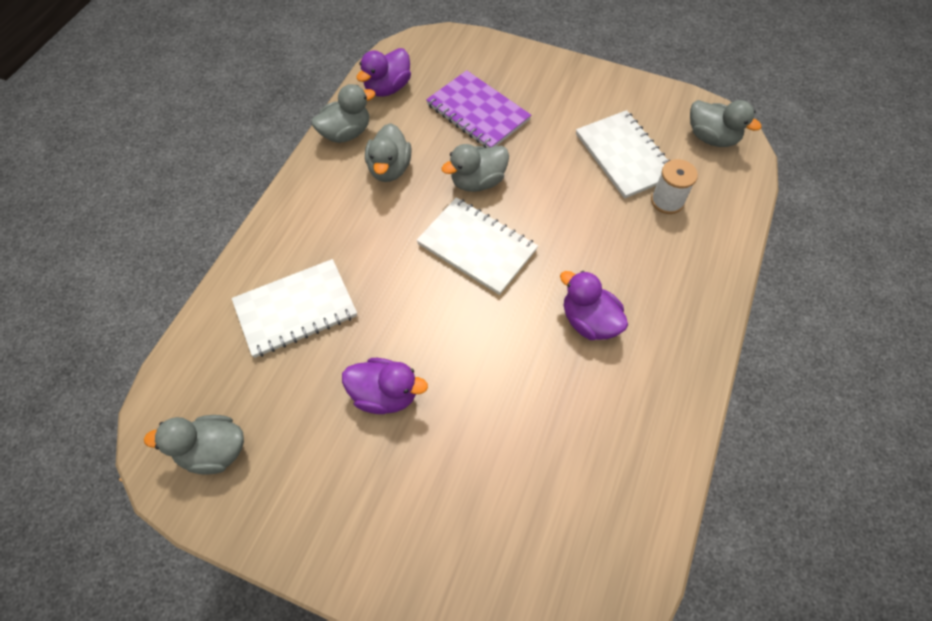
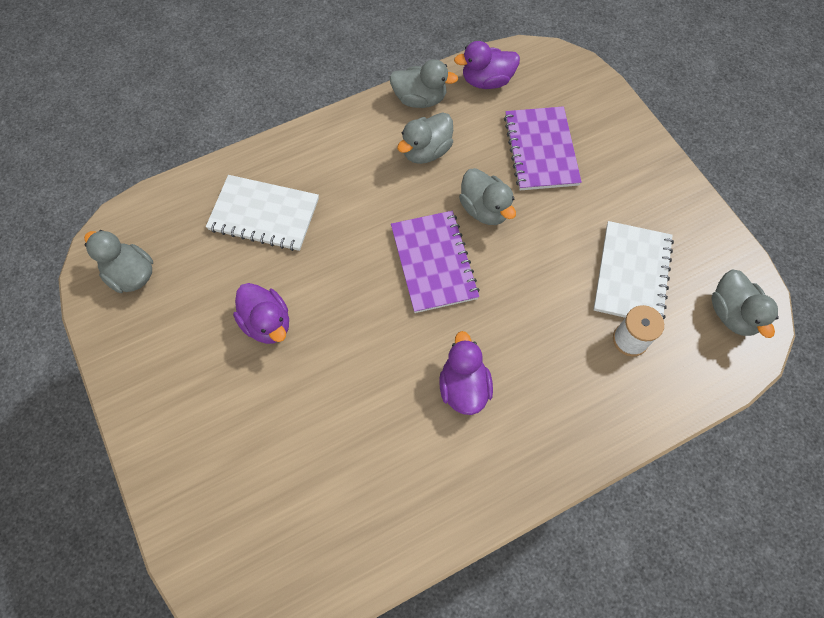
camera: 40 degrees right, 5 degrees up
white notebook [416,197,538,295] -> purple notebook [391,211,480,313]
grey duck [442,144,509,192] -> grey duck turned 135 degrees counterclockwise [459,168,516,225]

